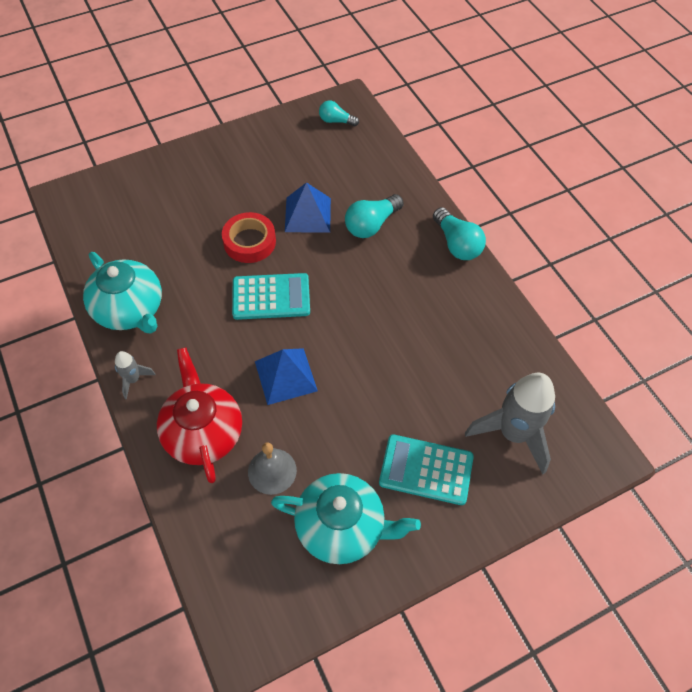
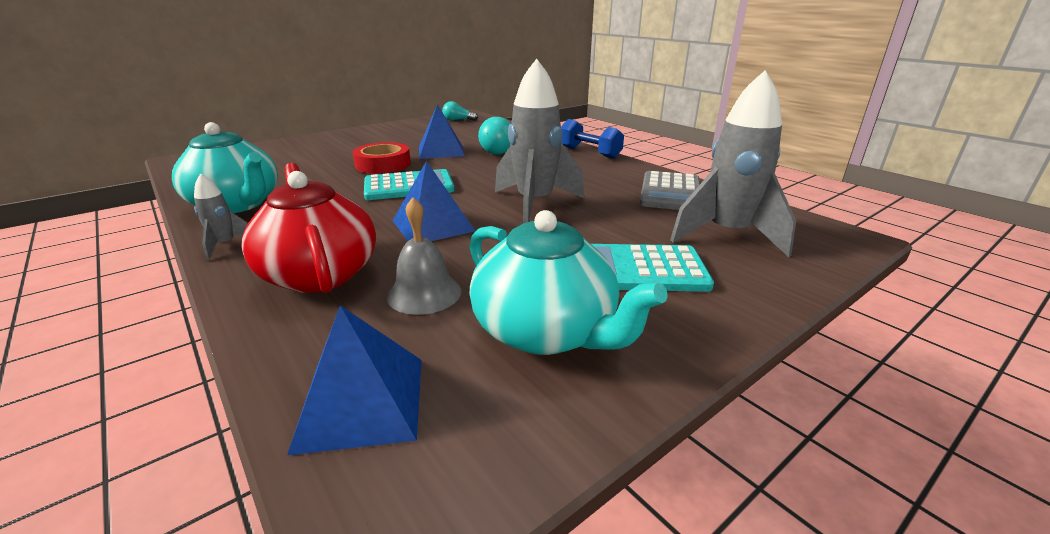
camera: 10 degrees left, 30 degrees down
turquoise teapot [271,473,421,564] -> turquoise teapot turned 45 degrees clockwise [470,210,668,355]
turquoise light bulb [433,207,486,260] -> blue dumbbell [561,119,624,159]
none -> blue pyramid [287,305,422,455]
none -> grey rocket [495,59,584,223]
none -> grey calculator [640,171,700,210]

